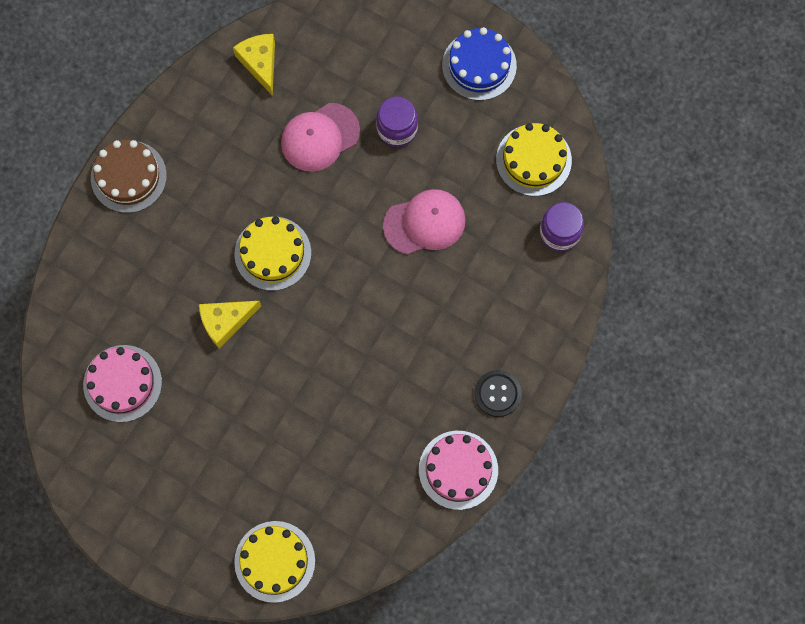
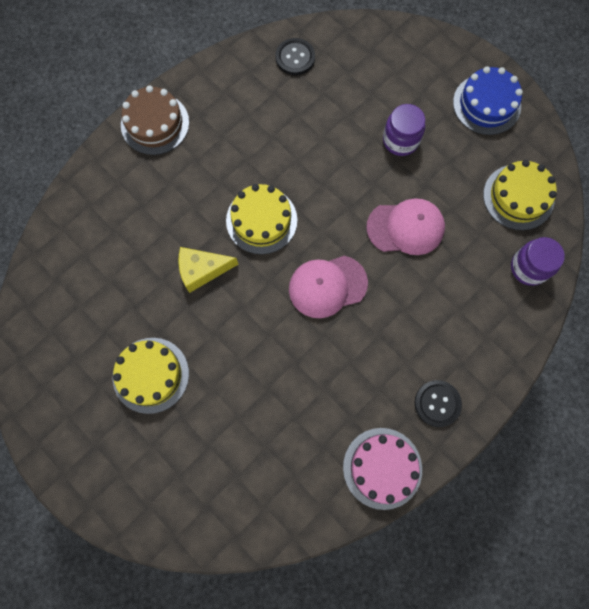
camera: 15 degrees right, 0 degrees up
pink cake [83,345,162,422] -> none
yellow cheese [233,34,275,96] -> black button [275,38,315,75]
yellow cake [234,521,315,603] -> yellow cake moved to [113,338,189,414]
pink cap [281,103,360,172] -> pink cap moved to [289,256,368,318]

